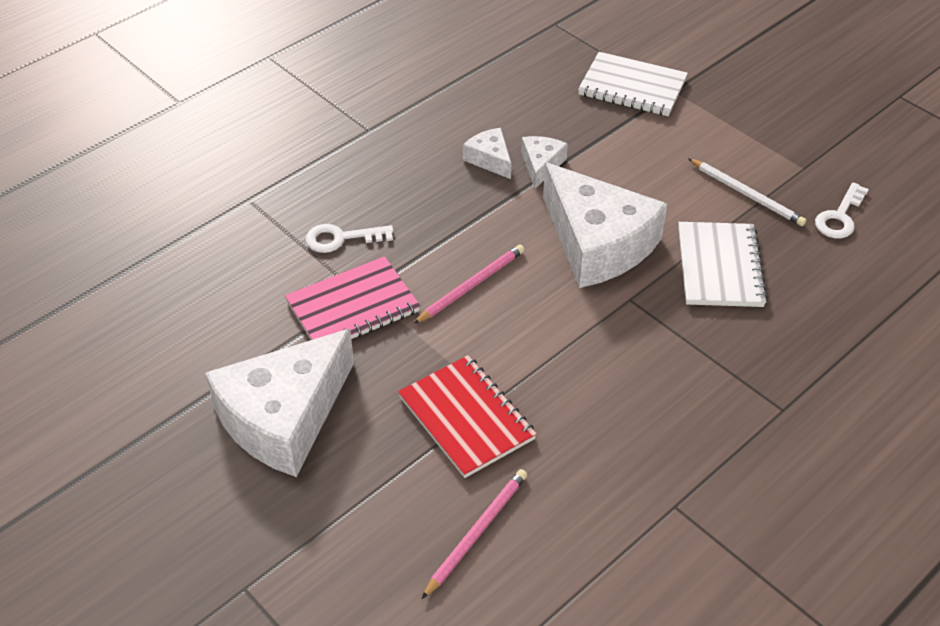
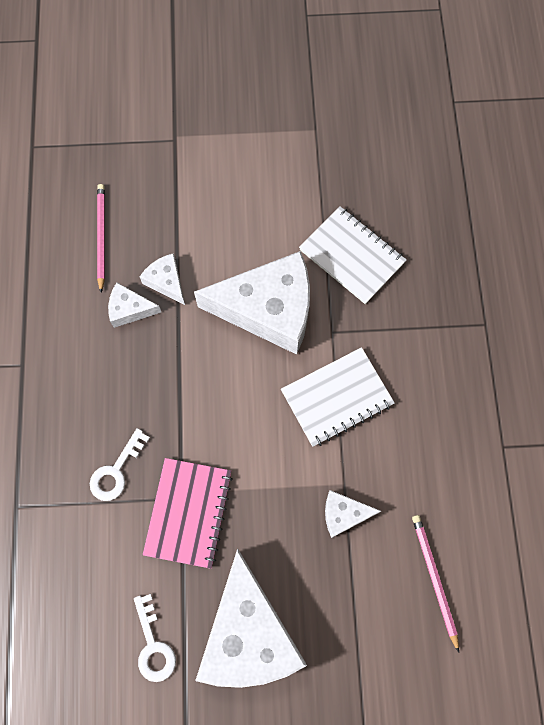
camera: 50 degrees left, 25 degrees up
red notebook [398,355,537,478] -> white cheese [325,490,381,538]
pink pencil [413,245,524,324] -> pink pencil moved to [97,184,105,293]
white notebook [578,52,688,116] -> white notebook moved to [281,347,395,447]
white pencil [688,158,806,226] -> none
white key [815,182,869,238] -> white key moved to [134,594,176,682]

